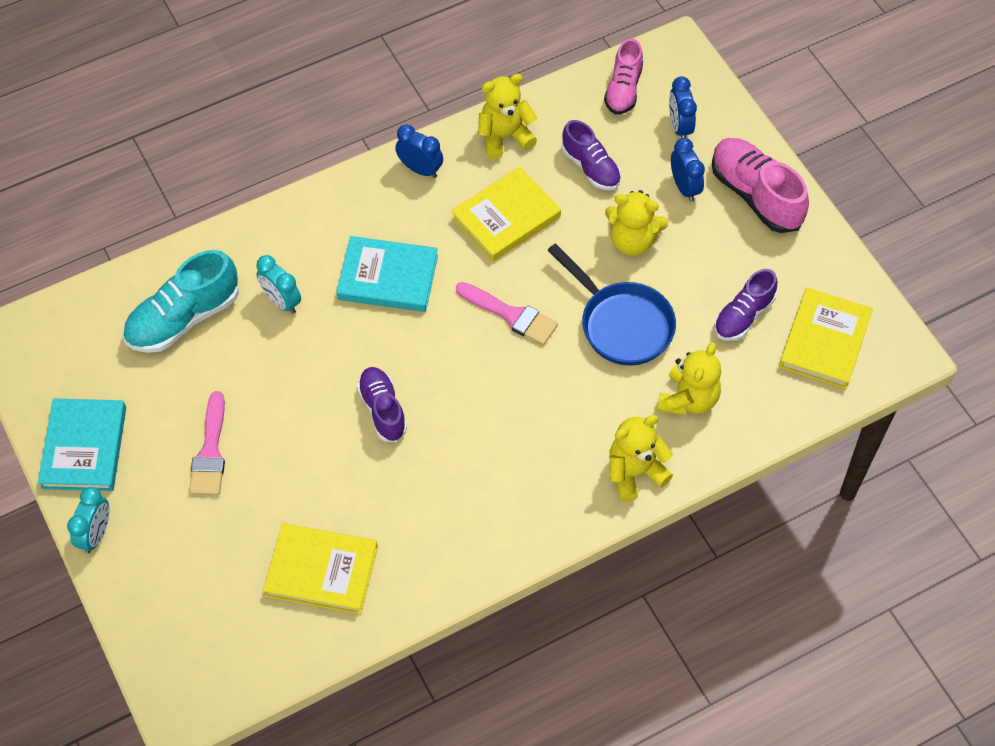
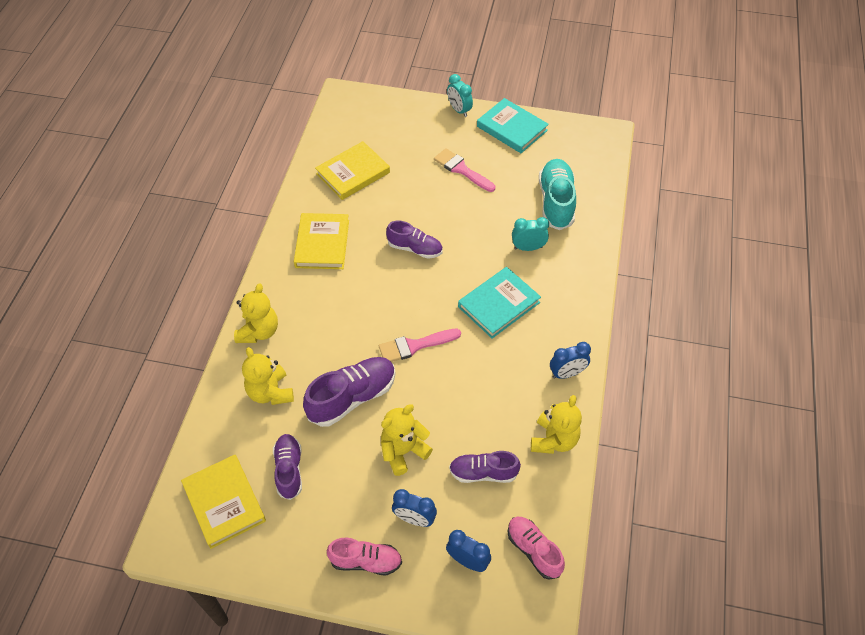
camera: 130 degrees right, 5 degrees down
yellow book [451,167,561,262] -> yellow book moved to [294,213,349,269]
blue pan [547,243,676,366] -> purple shoe [303,357,395,427]
pink shoe [712,138,809,233] -> pink shoe [327,538,402,576], size x0.65

